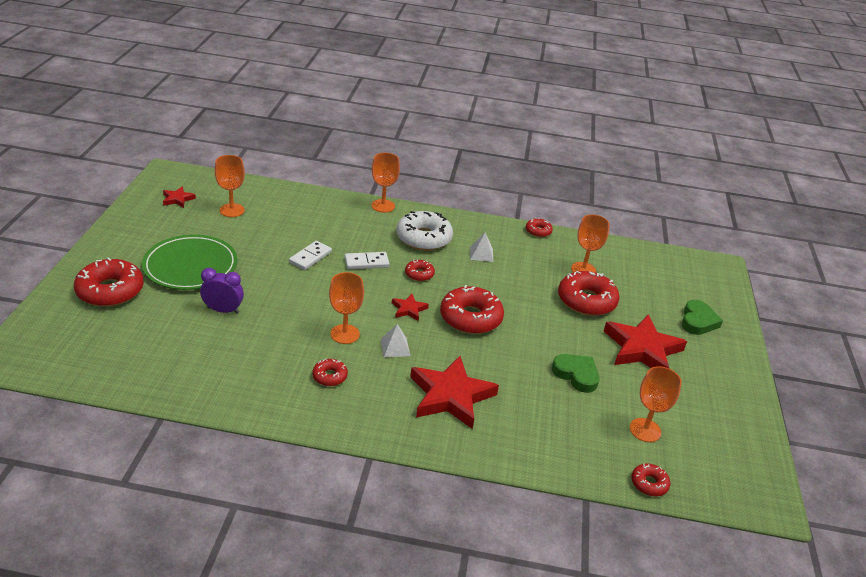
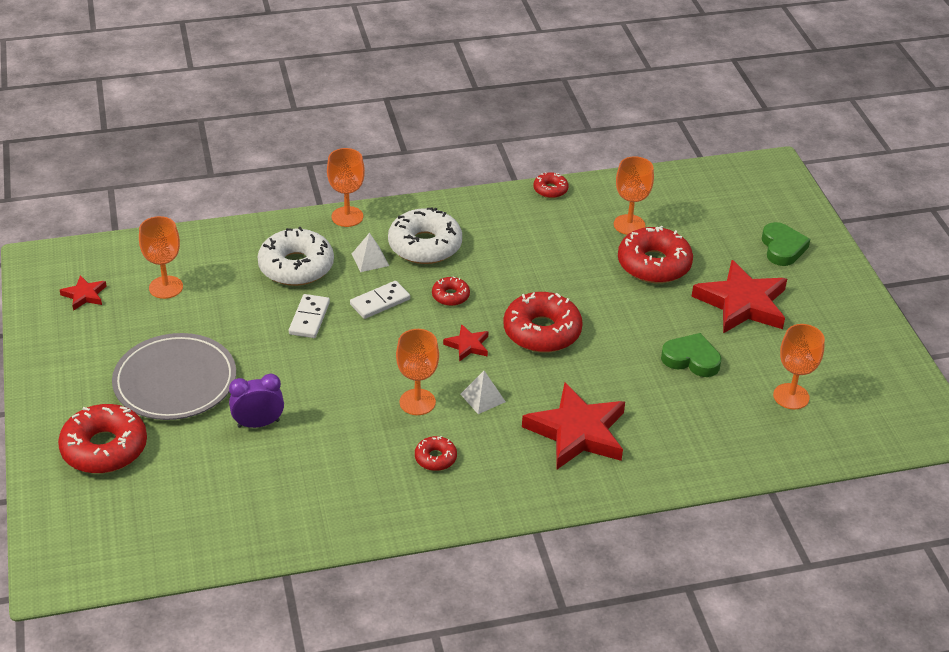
camera: 20 degrees left, 5 degrees up
green plate [142,235,238,290] -> grey plate [112,333,236,420]
white pyramid [470,232,493,262] -> white pyramid moved to [352,233,389,272]
red donut [631,463,670,497] -> none
none -> white donut [258,227,334,286]

